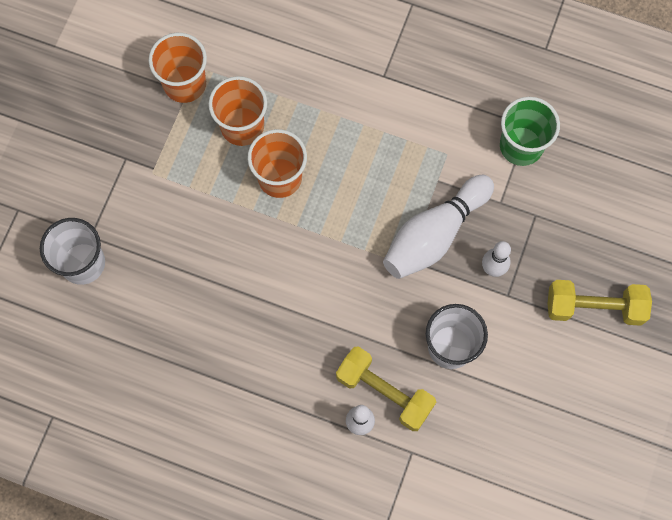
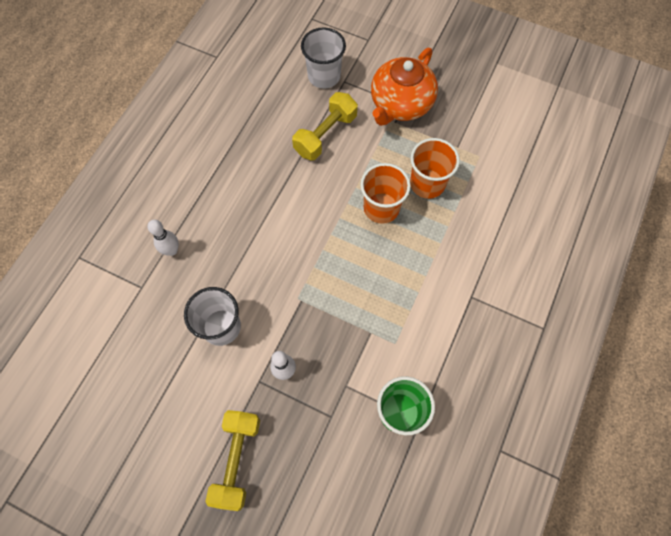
camera: 95 degrees right, 5 degrees down
orange cup [149,33,207,103] -> none
yellow dumbbell [336,347,436,431] -> yellow dumbbell moved to [292,92,358,160]
white bowling pin [383,175,494,279] -> none
none -> orange teapot [371,48,438,126]

